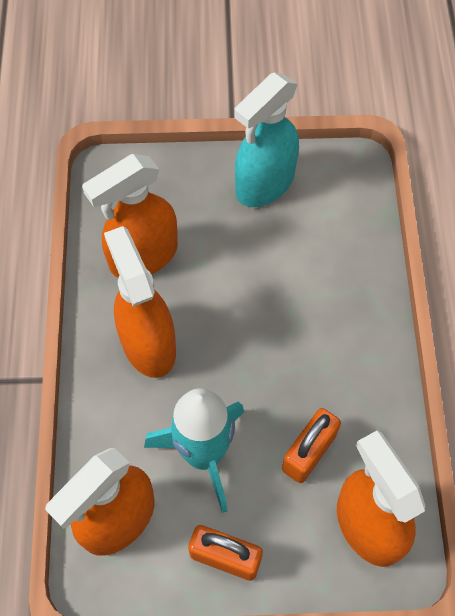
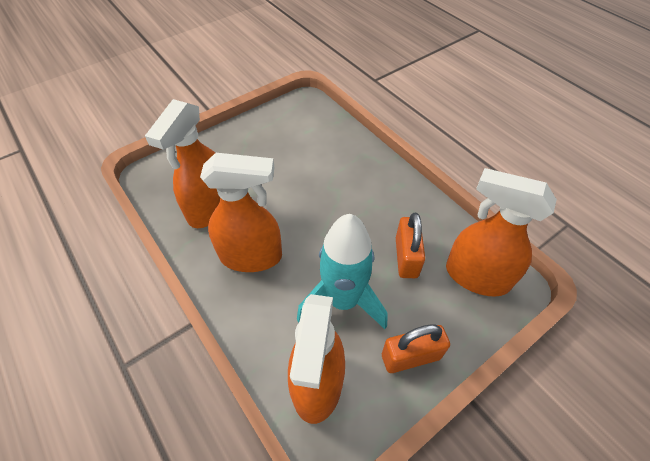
camera: 35 degrees left, 10 degrees down
orange spray bottle [104,226,176,378] -> orange spray bottle turned 150 degrees clockwise [200,153,282,272]
turquoise spray bottle [234,72,299,207] -> none

